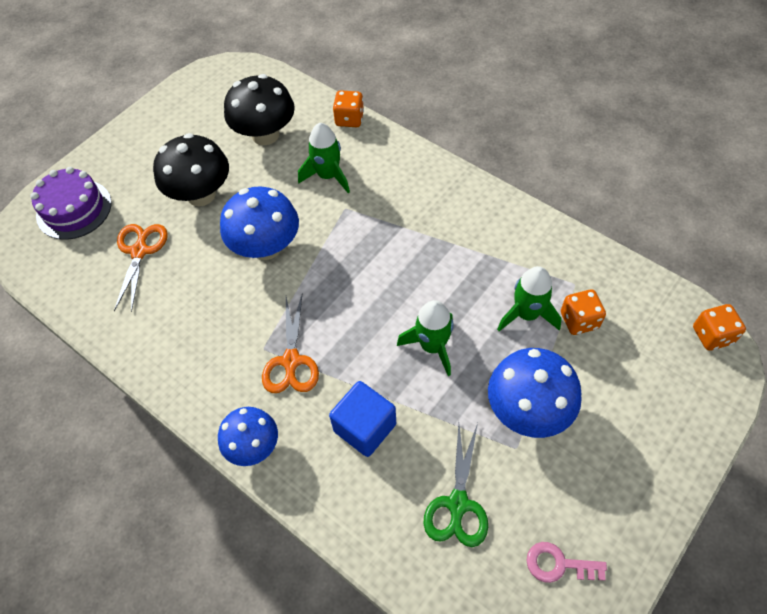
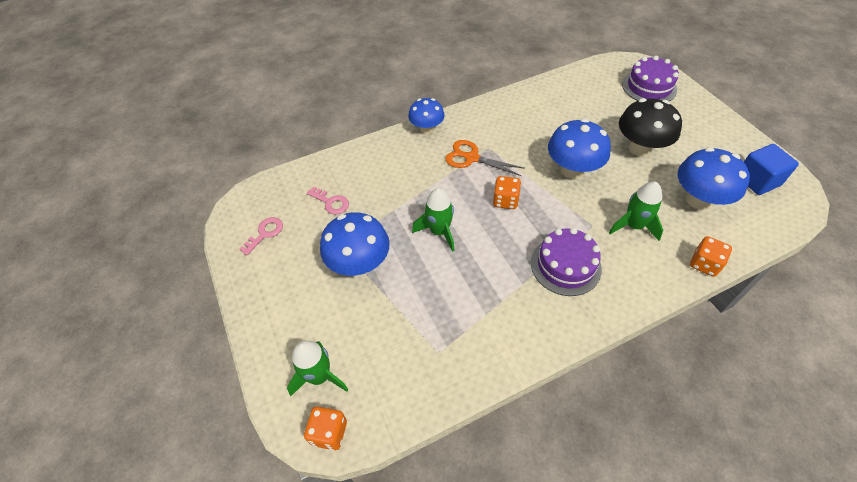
camera: 115 degrees right, 5 degrees down
orange scissors [114,224,168,312] -> none
black mushroom [224,74,295,145] -> blue mushroom [678,147,750,210]
blue cube [329,381,396,457] -> blue cube moved to [744,144,799,195]
green scissors [424,423,488,547] -> pink key [307,187,349,214]
green rocket [497,266,562,331] -> green rocket moved to [287,340,349,397]
orange dice [561,289,606,335] -> orange dice moved to [493,176,521,209]
none -> purple cake [531,228,602,296]

